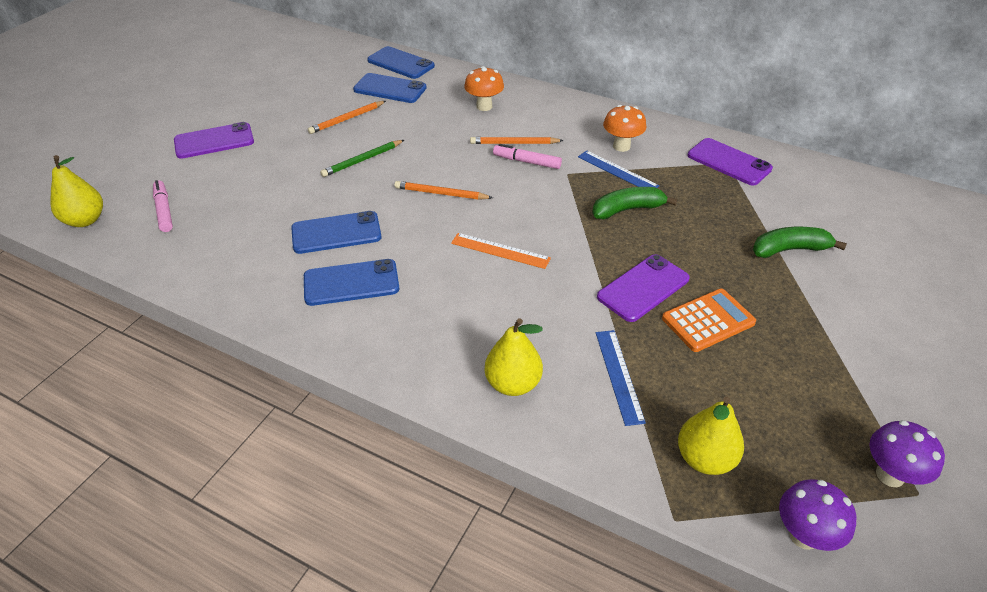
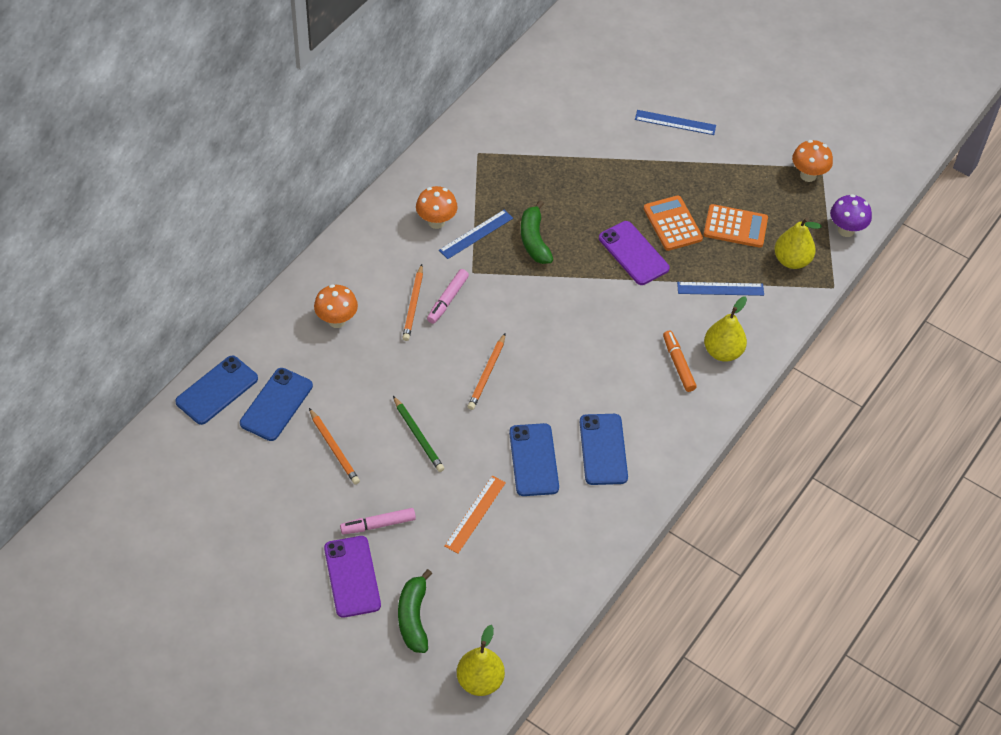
camera: 85 degrees left, 10 degrees up
pink marker [153,180,173,232] -> pink marker moved to [340,508,416,534]
orange ruler [451,233,551,269] -> orange ruler moved to [444,476,506,553]
purple phone [688,138,773,186] -> none
green banana [753,227,847,258] -> green banana moved to [398,569,432,653]
purple mushroom [869,420,945,487] -> orange mushroom [792,140,833,182]
none -> blue ruler [635,110,716,135]
none -> orange marker [663,331,697,392]
none -> orange calculator [704,204,768,248]

